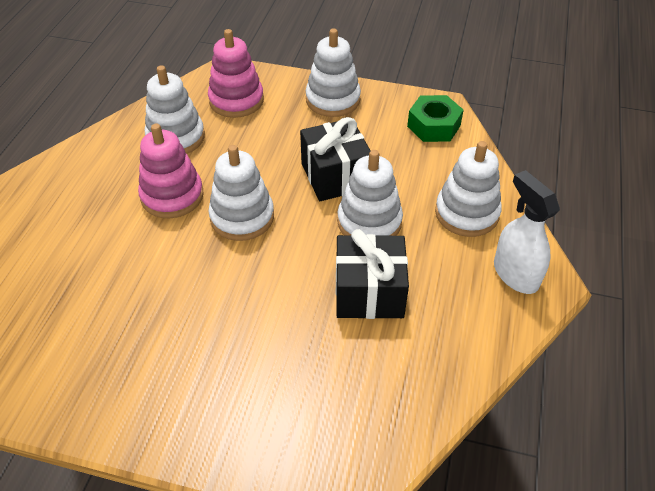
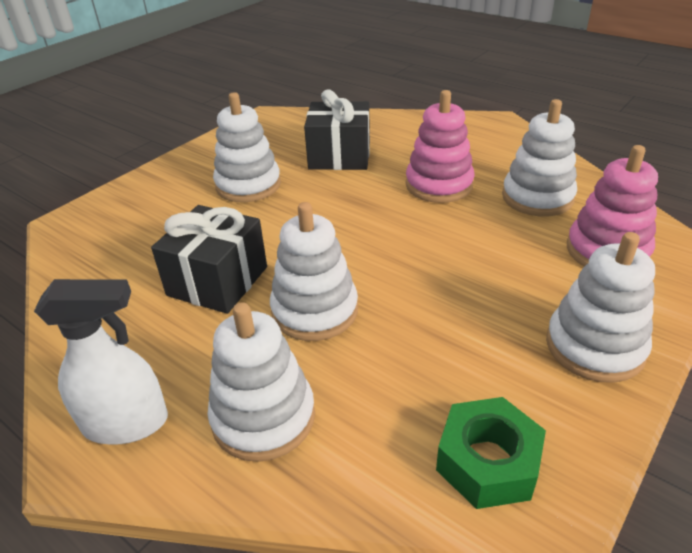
camera: 115 degrees right, 10 degrees down
white stacking toy [208,145,274,241] -> white stacking toy moved to [213,92,281,202]
black gift [300,117,371,201] -> black gift moved to [304,89,370,170]

